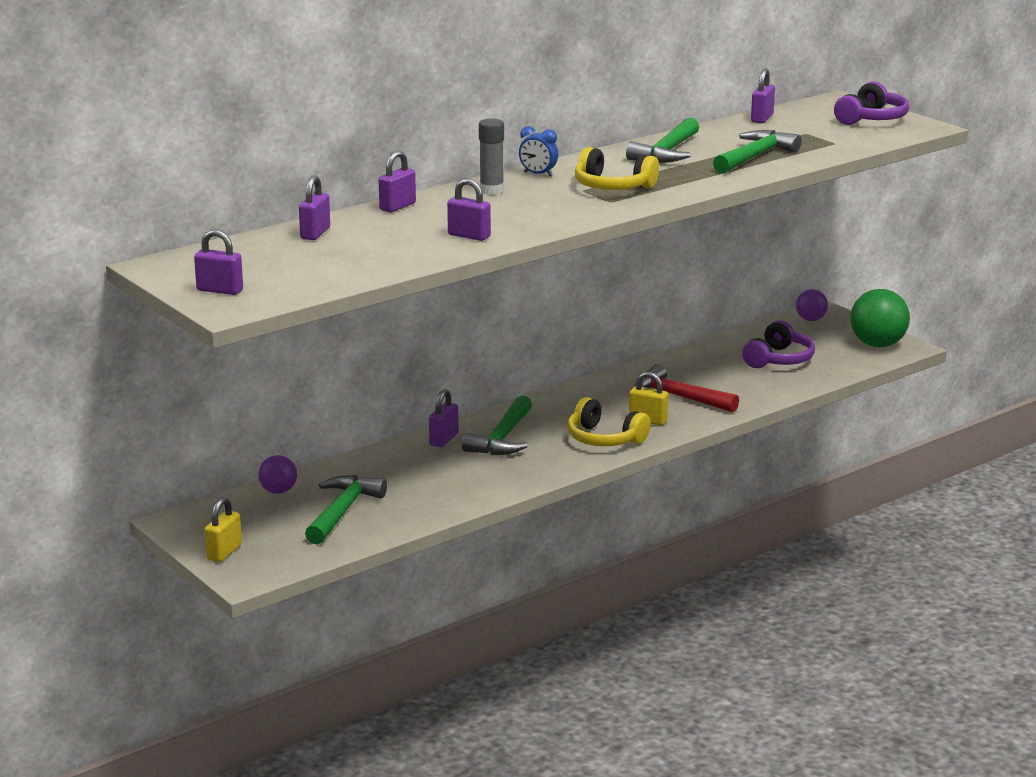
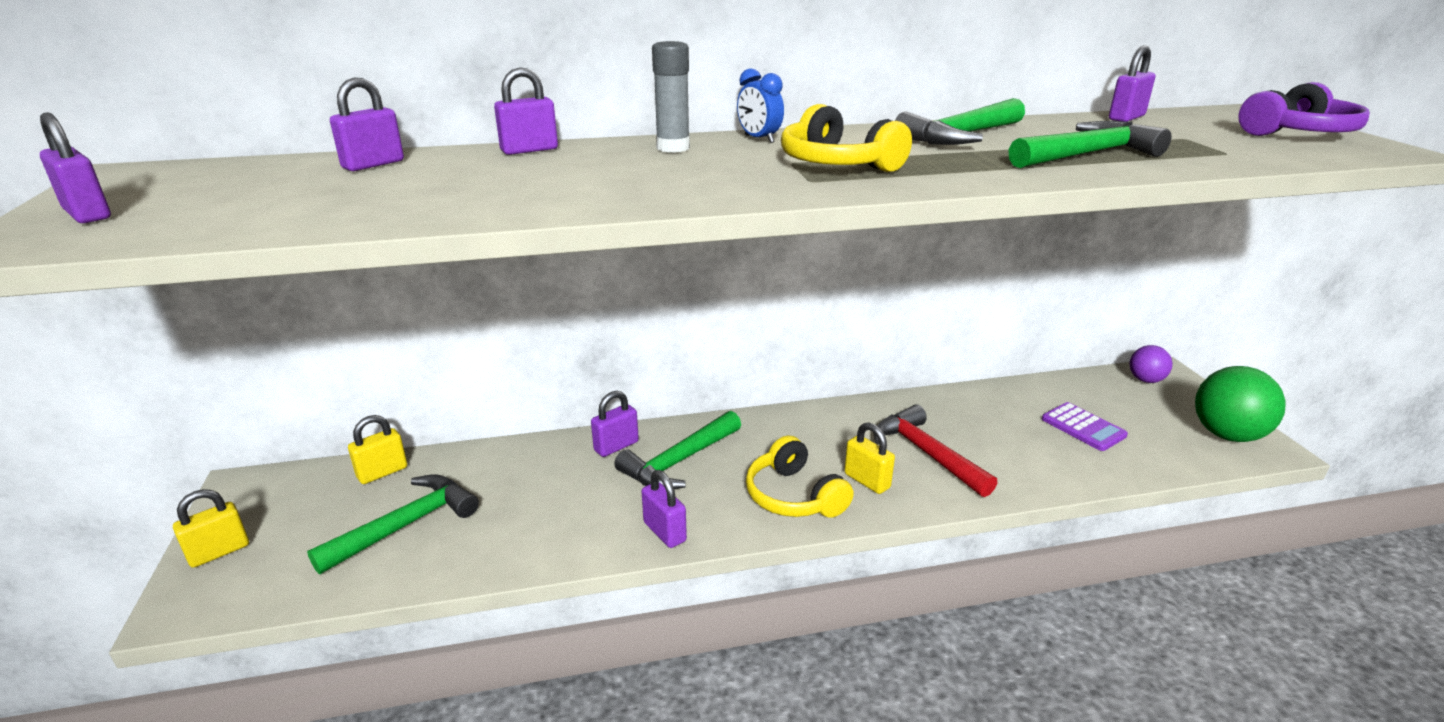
camera: 25 degrees right, 5 degrees up
purple ball [258,455,297,494] -> yellow padlock [348,415,407,484]
purple padlock [447,178,491,241] -> purple padlock moved to [642,470,687,548]
purple headphones [742,320,815,368] -> purple calculator [1042,402,1128,451]

